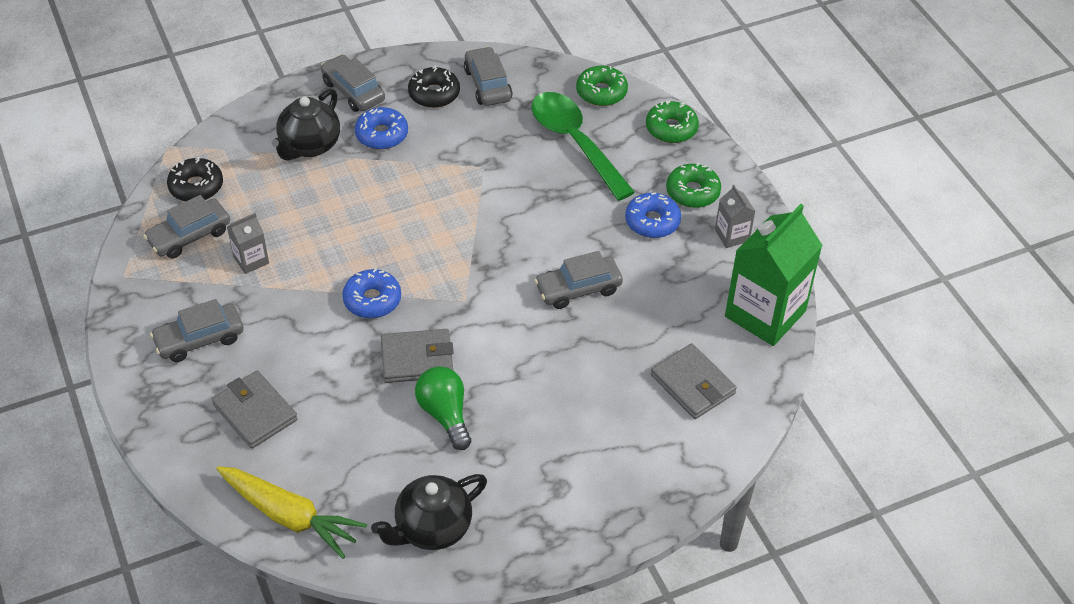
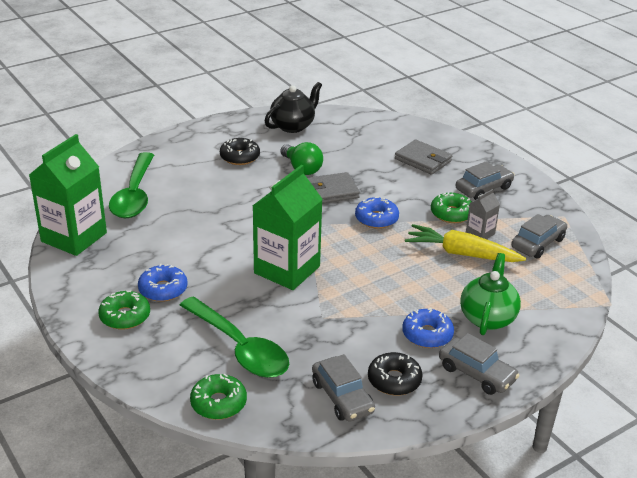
camera: 170 degrees right, 15 degrees down
black donut [167,157,223,202] -> black donut moved to [220,138,260,165]
yellow carrot [217,466,367,559] -> yellow carrot moved to [405,224,526,262]
black teapot [272,89,340,161] -> green teapot [460,253,521,335]
grey car [534,251,623,309] -> none
green donut [646,101,699,143] -> green donut moved to [431,193,472,223]
grey wallet [651,343,737,419] -> green spoon [109,152,154,218]
grey carton [715,185,755,248] -> none
none -> green carton [253,165,323,290]

